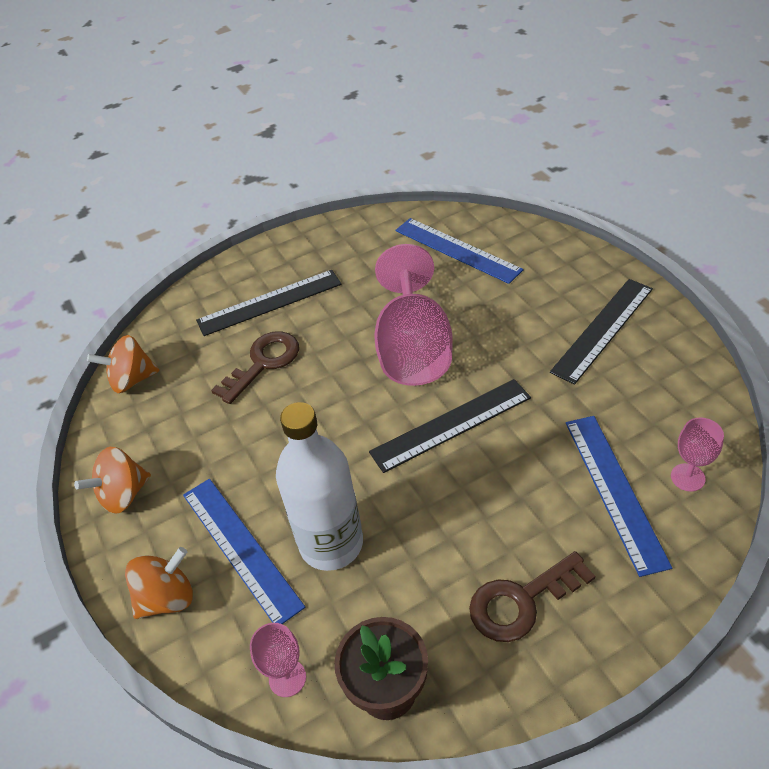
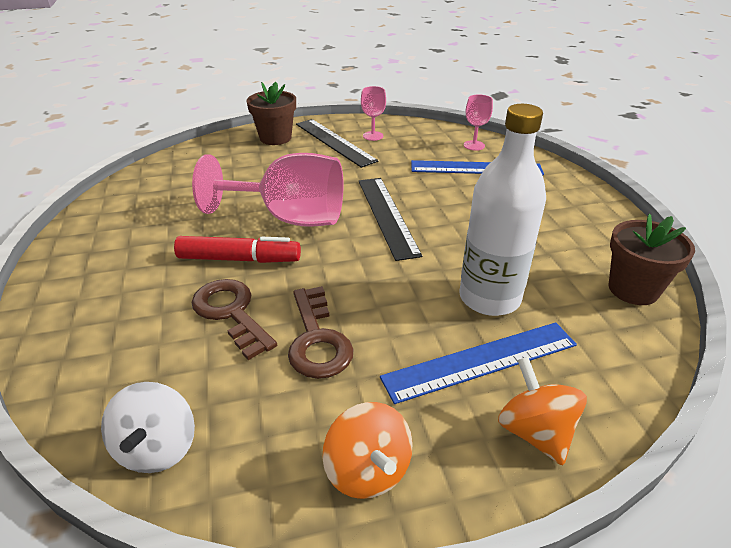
camera: 80 degrees left, 10 degrees down
orange spinning top [87,335,160,393] -> white spinning top [101,382,195,473]
black ruler [196,270,342,336] -> none
pink goblet [250,623,306,697] -> pink goblet moved to [361,86,386,141]
blue ruler [396,218,524,284] -> none
brown key [469,551,595,642] -> brown key moved to [288,286,354,379]
none -> red marker [174,236,301,263]
none -> brown flower pot [246,82,296,145]

